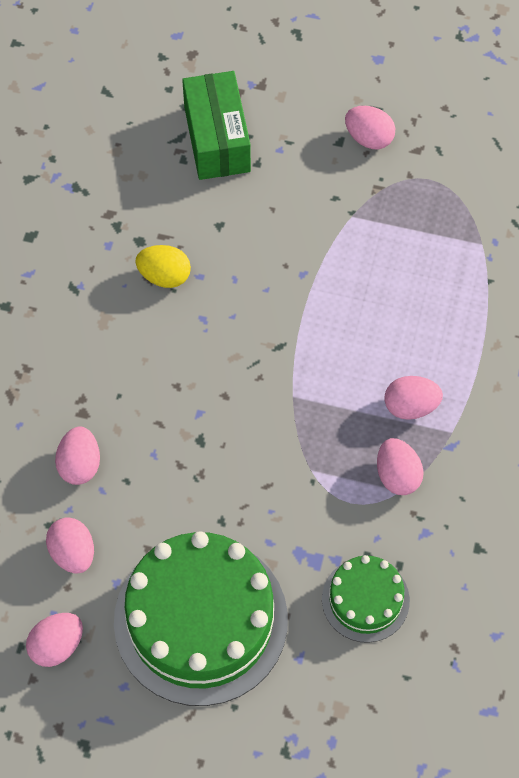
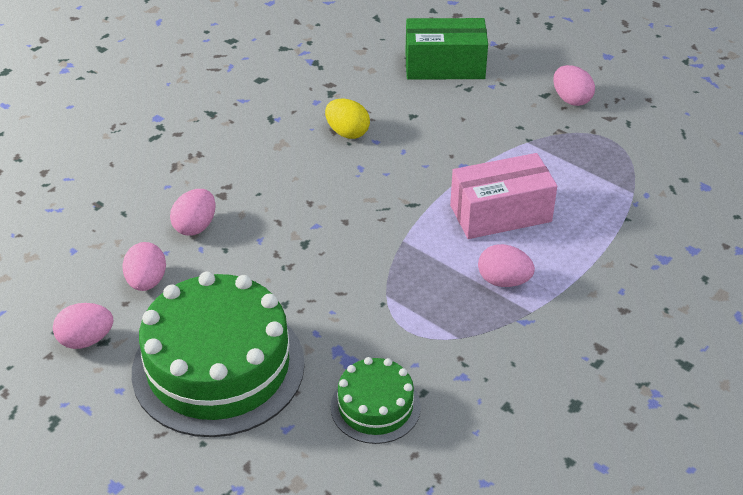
camera: 25 degrees right, 20 degrees down
green box [182,71,251,180] -> green box turned 75 degrees clockwise [405,18,488,80]
pink egg [377,438,424,495] -> none
none -> pink box [450,153,557,239]

